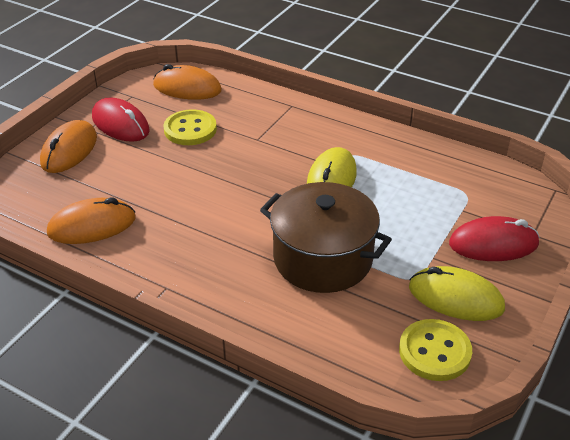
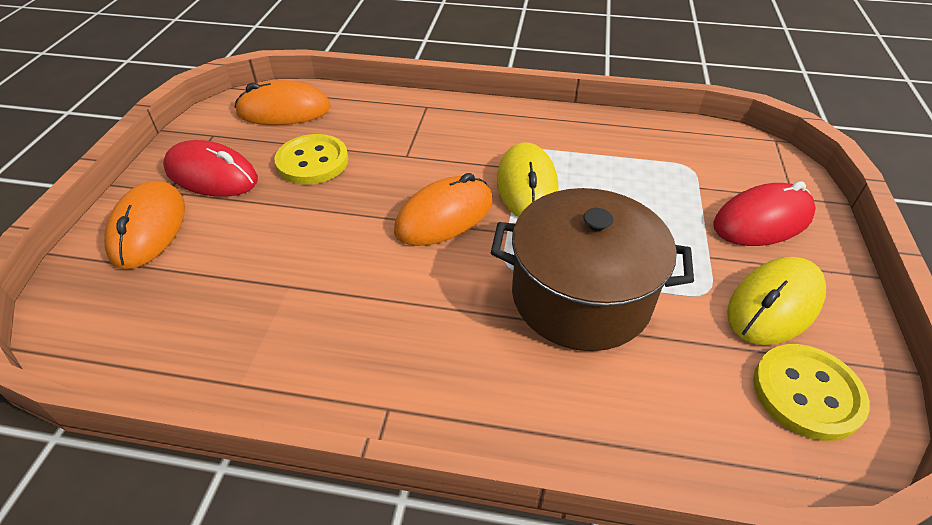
camera: 20 degrees left, 5 degrees up
orange mouse [47,198,136,244] -> orange mouse moved to [394,173,492,246]
yellow mouse [409,266,505,321] -> yellow mouse turned 45 degrees counterclockwise [727,257,826,345]

